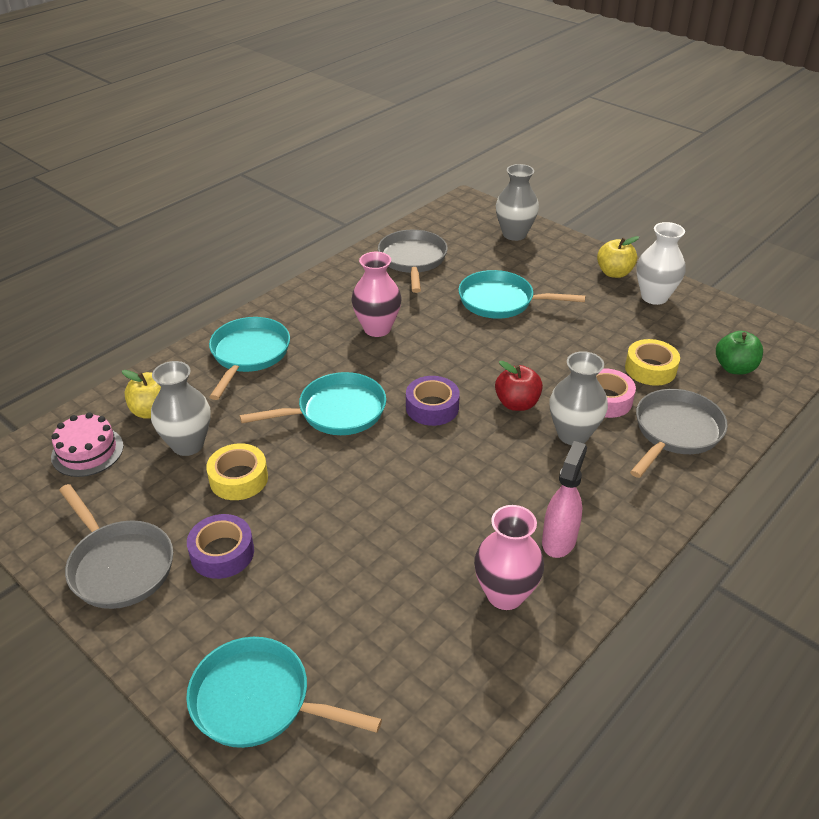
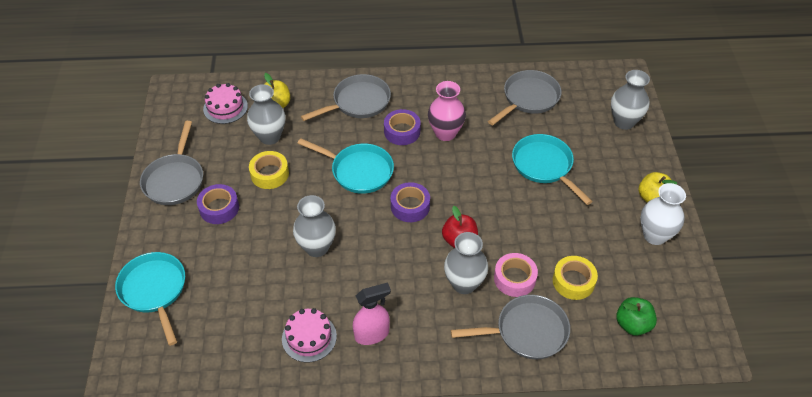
camera: 45 degrees right, 10 degrees up
turquoise pan [209,317,290,400] -> grey pan [301,74,391,121]
pink vase [474,505,544,610] -> pink cake [282,308,337,362]
none -> grey vase [293,195,336,257]
none -> purple tape [384,109,421,145]

